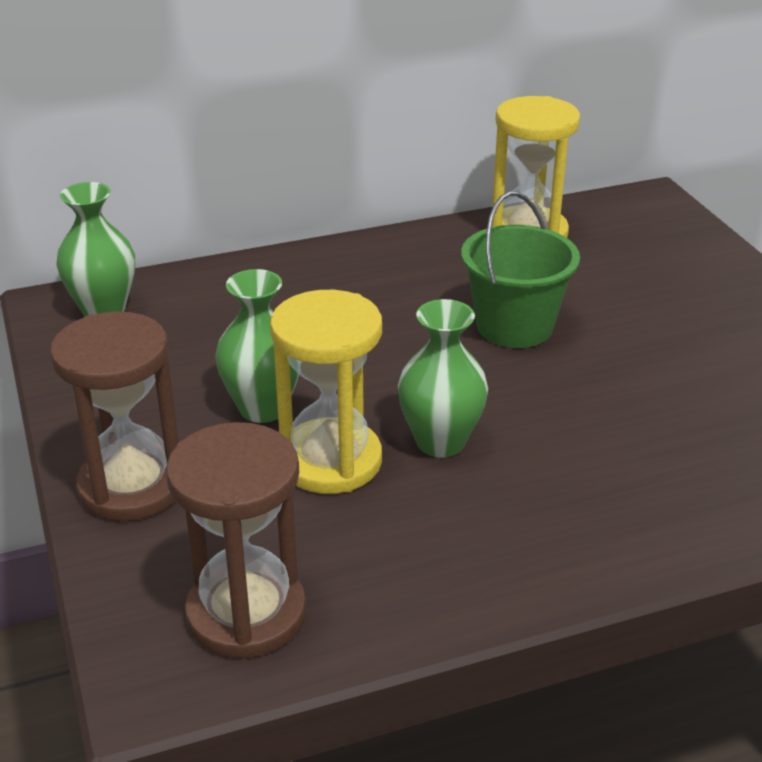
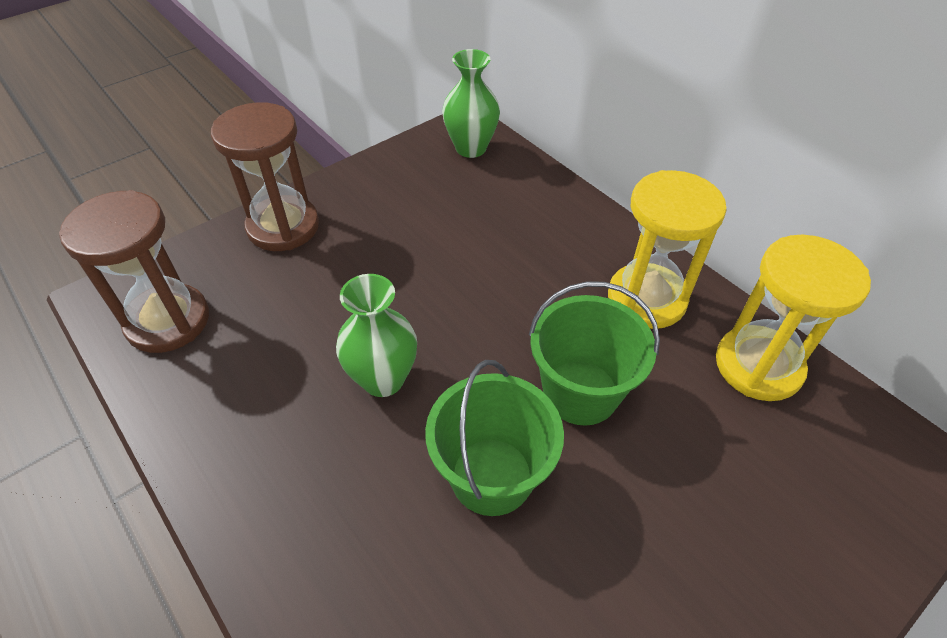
camera: 70 degrees right, 15 degrees up
green vase [215,269,299,423] -> none
yellow hourglass [270,290,382,494] -> yellow hourglass moved to [608,170,727,329]
none -> green bucket [425,360,564,516]

